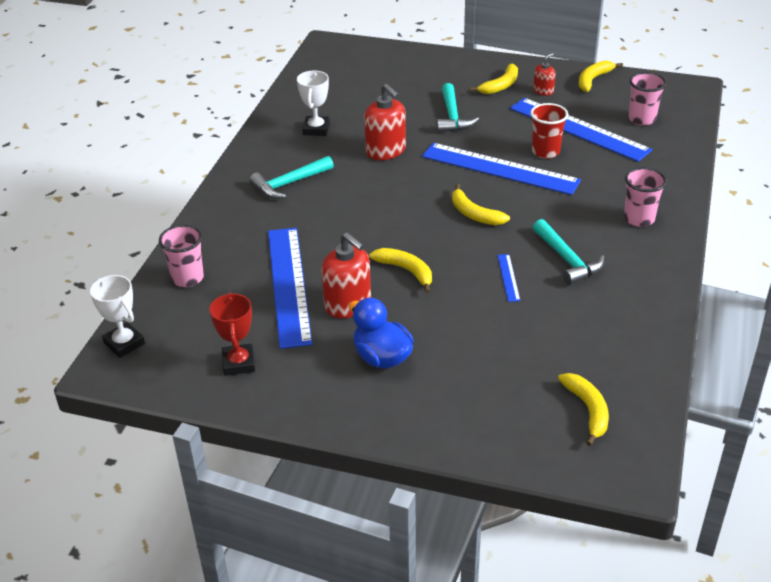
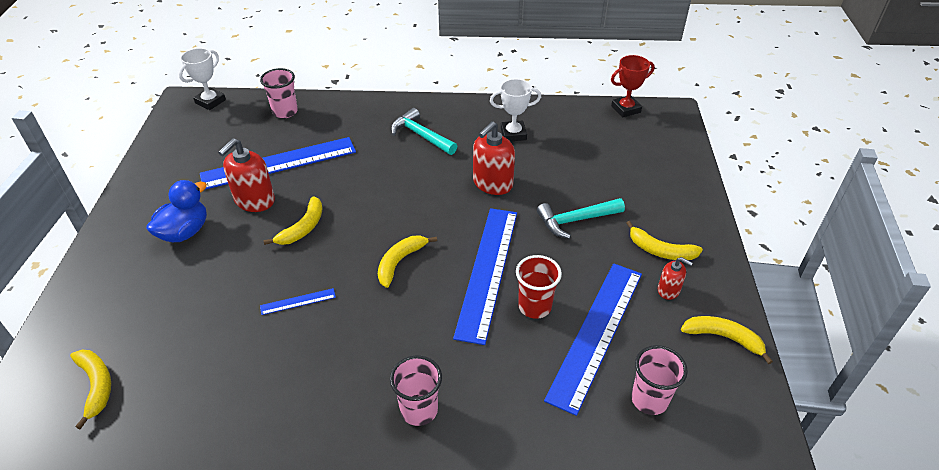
camera: 75 degrees right, 5 degrees up
red trophy [209,293,255,376] -> red trophy moved to [611,55,655,117]
turquoise hammer [533,219,604,285] -> none
yellow banana [558,373,609,446] -> yellow banana turned 90 degrees counterclockwise [70,350,111,429]

